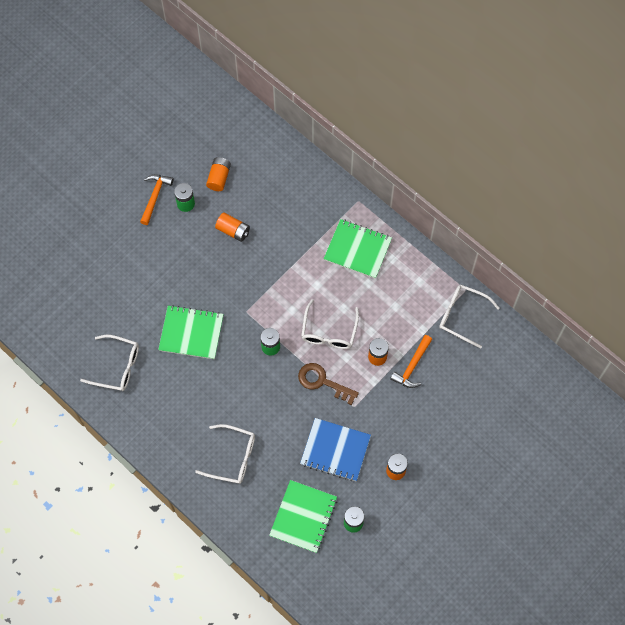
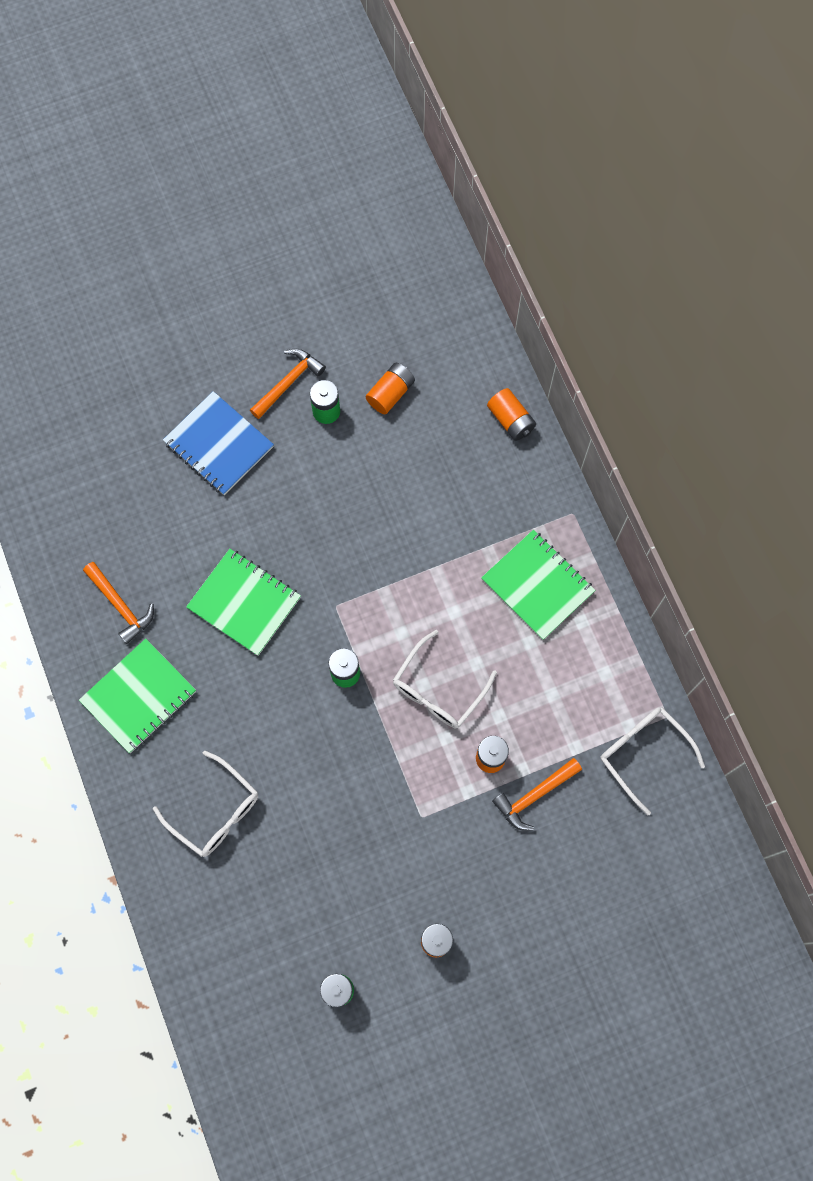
camera: 25 degrees right, 5 degrees up
white glasses [80,335,139,391] -> orange hammer [83,562,154,644]
orange battery [215,213,250,242] -> orange battery moved to [487,388,536,441]
green notebook [269,480,337,553] -> green notebook moved to [79,638,196,753]
brown key [298,363,359,405] -> none
blue notebook [300,418,371,481] -> blue notebook moved to [163,391,274,495]

